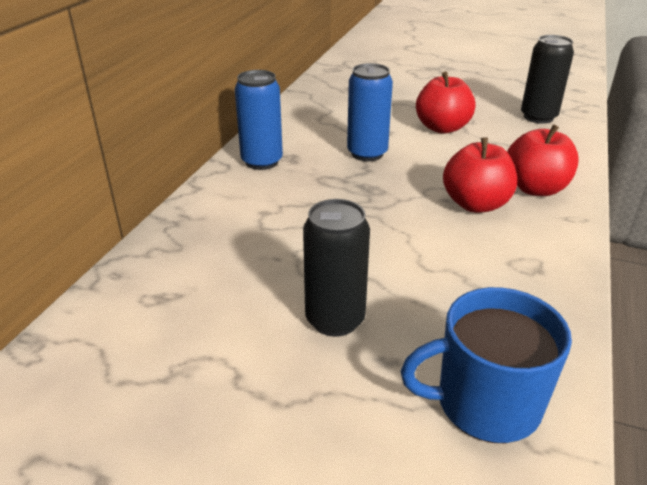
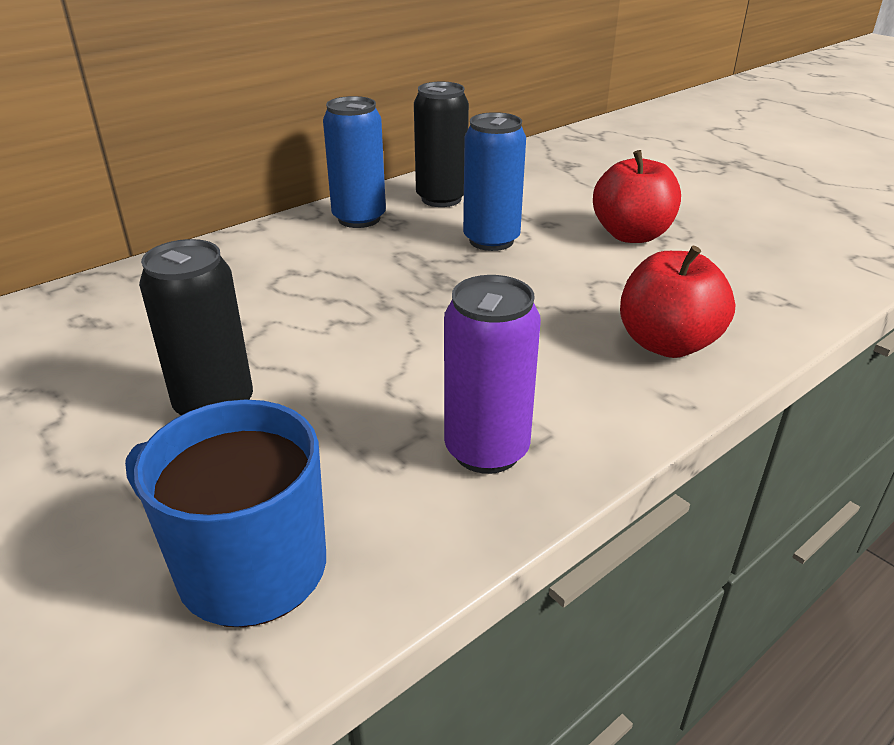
camera: 30 degrees right, 0 degrees up
red apple [443,137,517,213] -> none
black can [521,35,574,124] -> black can moved to [414,82,469,207]
none -> purple can [444,275,541,474]

